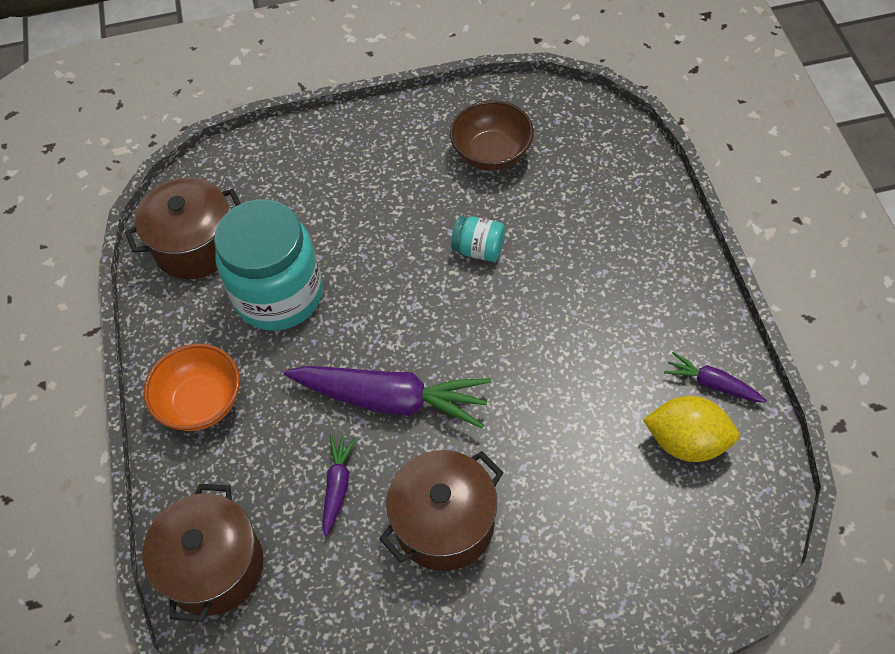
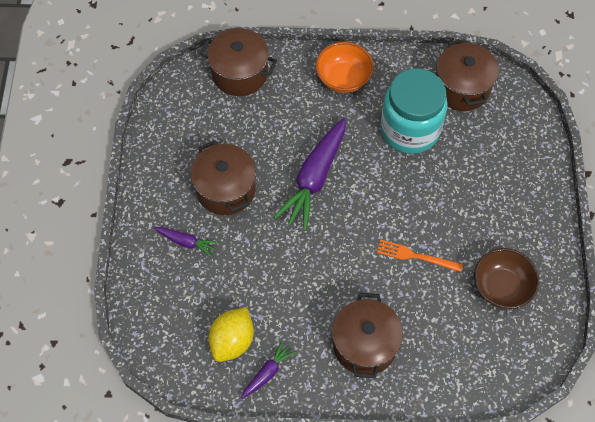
camera: 100 degrees right, 5 degrees up
purple carrot [322,435,357,536] -> purple carrot moved to [154,227,218,257]
turquoise jar [451,216,505,262] -> orange fork [377,239,463,272]
none -> brown pot [332,293,403,378]

